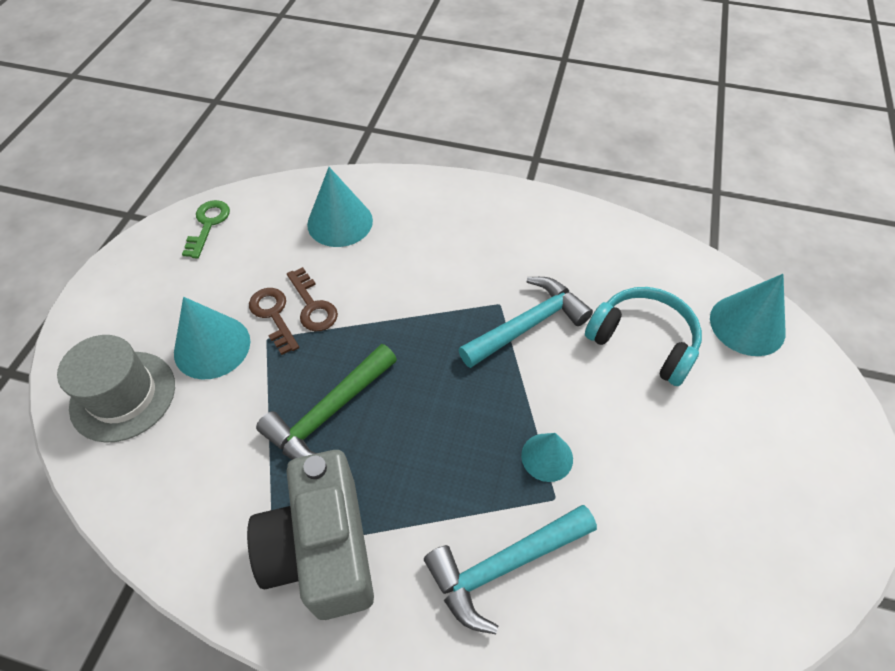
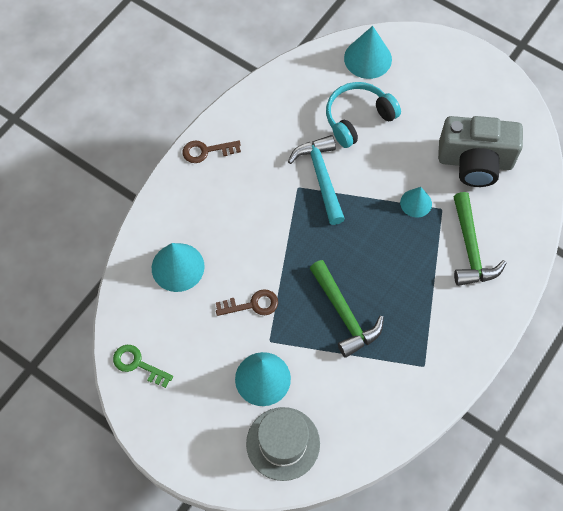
camera: 70 degrees left, 10 degrees up
grey camera [247,450,374,620] -> grey camera moved to [438,116,523,187]
brown key [249,288,299,355] -> brown key moved to [183,141,241,163]
turquoise hammer [424,505,597,634] -> green hammer [453,192,506,286]

